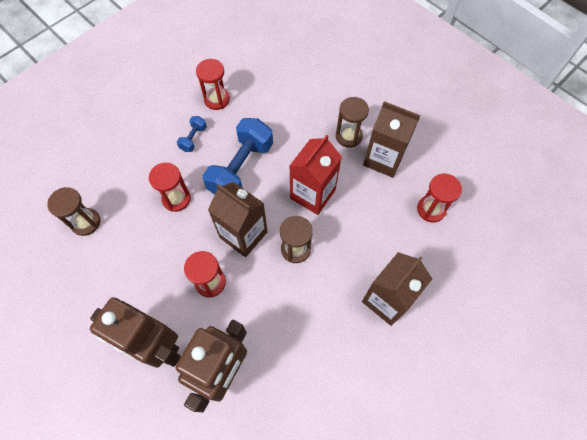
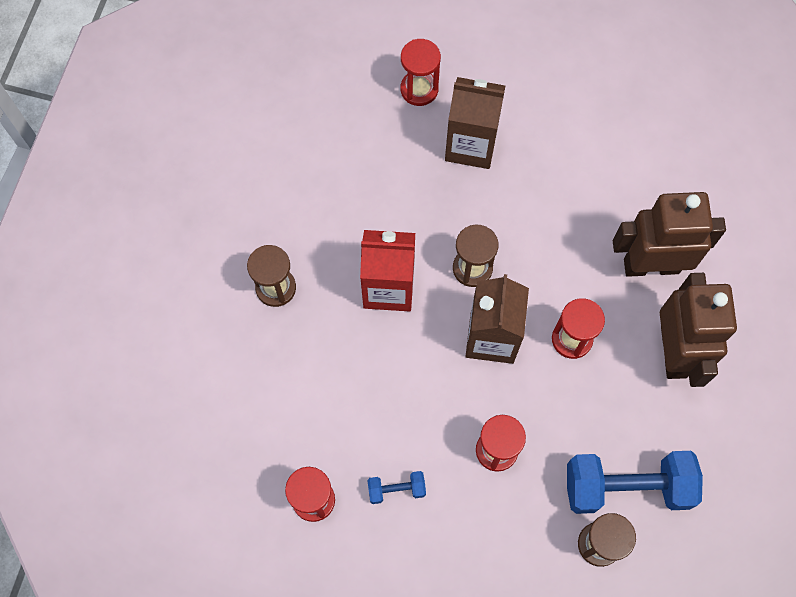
camera: 120 degrees left, 5 degrees up
blue dumbbell [202,118,273,195] -> blue dumbbell moved to [567,451,703,514]
brown carton [363,101,420,178] -> none
red hourglass [417,174,462,222] -> red hourglass moved to [401,39,441,106]

